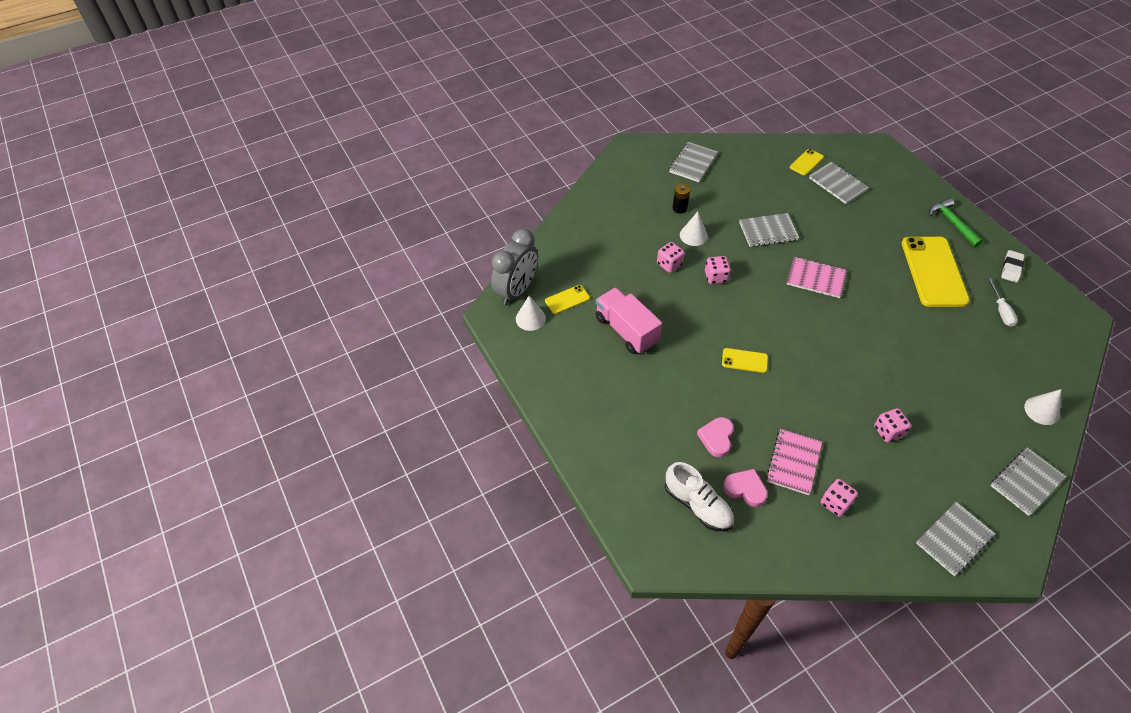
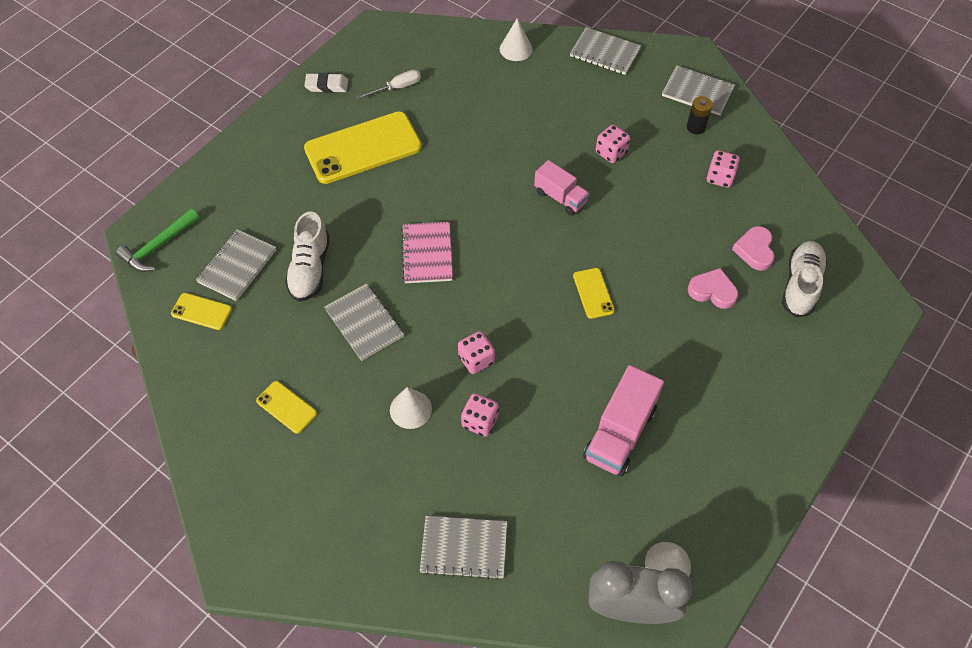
camera: 115 degrees left, 5 degrees up
yellow phone [545,285,590,314] -> yellow phone moved to [256,381,317,434]
grey notebook [669,142,718,182] -> grey notebook moved to [420,516,507,580]
black battery [672,184,690,214] -> black battery moved to [687,96,713,134]
pink heart [697,417,734,457] -> pink heart turned 150 degrees counterclockwise [688,268,738,309]
pink notebook [766,428,822,495] -> none
green hammer [929,198,983,247] -> green hammer moved to [116,209,199,272]
none -> white shoe [285,211,330,302]
none -> pink truck [534,160,589,215]

